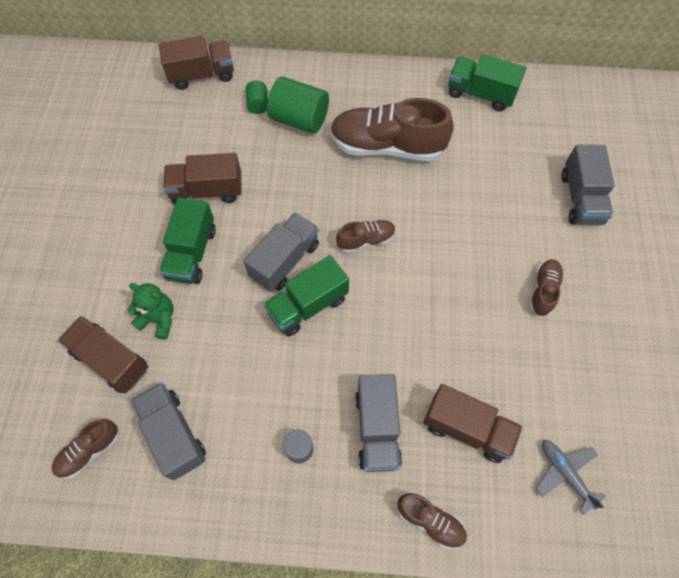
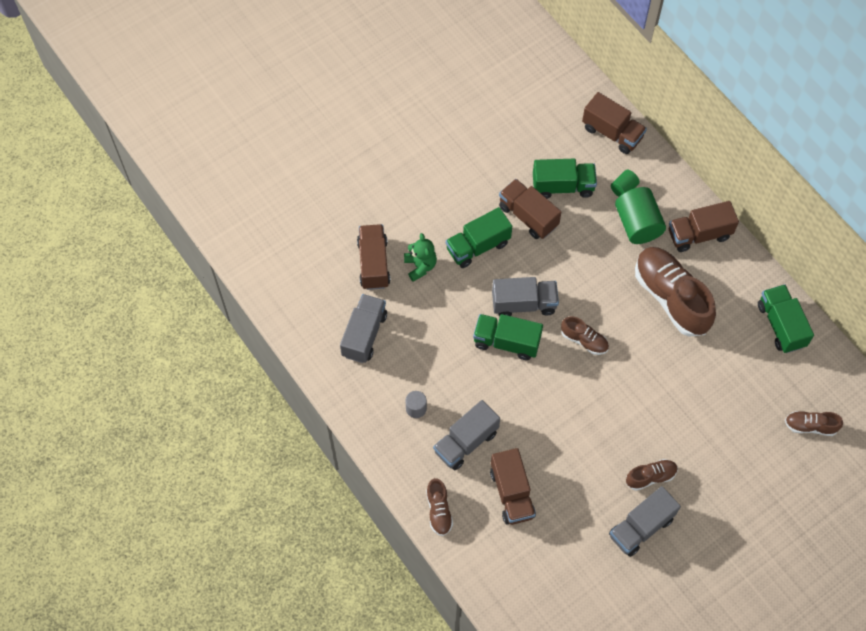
camera: 50 degrees right, 0 degrees up
brown shoe [52,419,119,479] -> brown shoe moved to [785,411,843,436]
grey plane [536,440,606,515] -> none
grey truck [561,144,614,225] -> grey truck moved to [609,486,681,557]
none -> green truck [533,159,597,199]
none -> brown truck [669,201,739,252]

